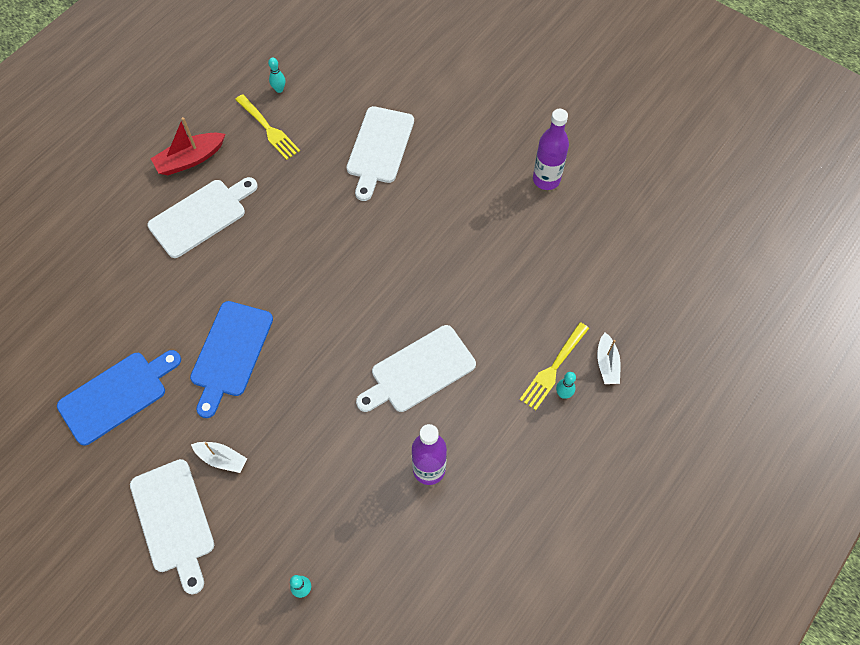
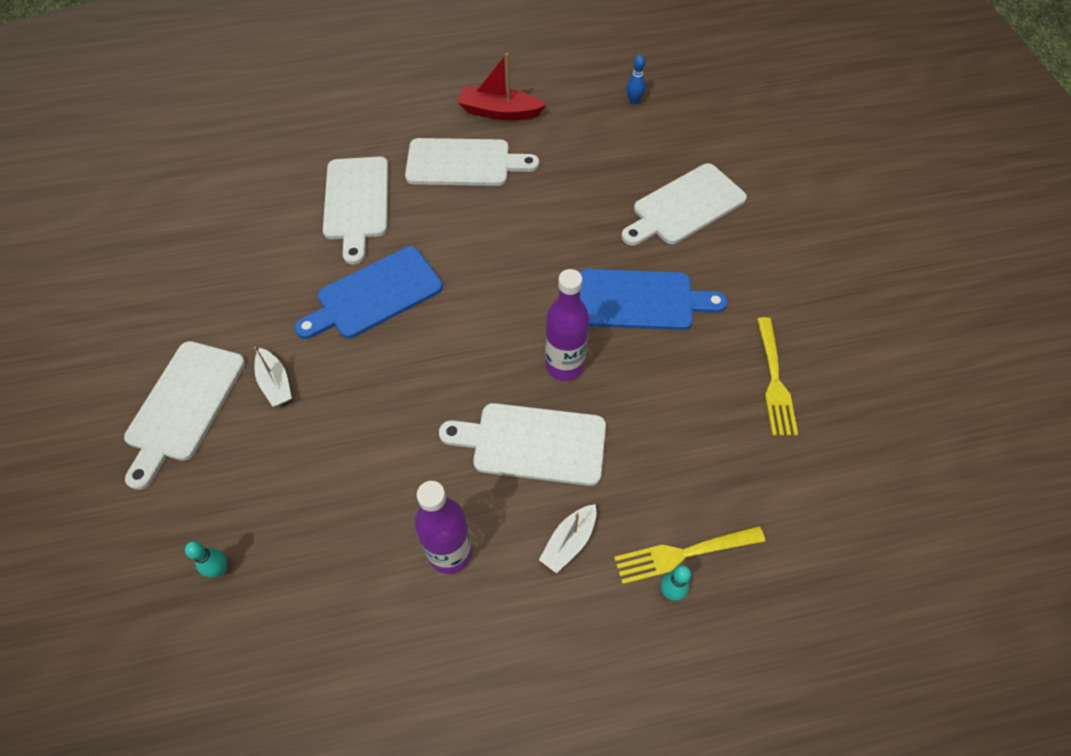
camera: 40 degrees right, 5 degrees down
blue cutting board [57,350,181,446] -> blue cutting board moved to [580,269,728,330]
yellow fork [235,94,300,160] -> yellow fork moved to [757,317,798,436]
turquoise bowling pin [268,57,285,93] -> blue bowling pin [627,55,645,104]
purple bottle [533,109,569,190] -> purple bottle moved to [545,269,589,381]
white boat [597,332,621,384] -> white boat moved to [539,504,597,573]
none -> white cutting board [323,157,388,264]

